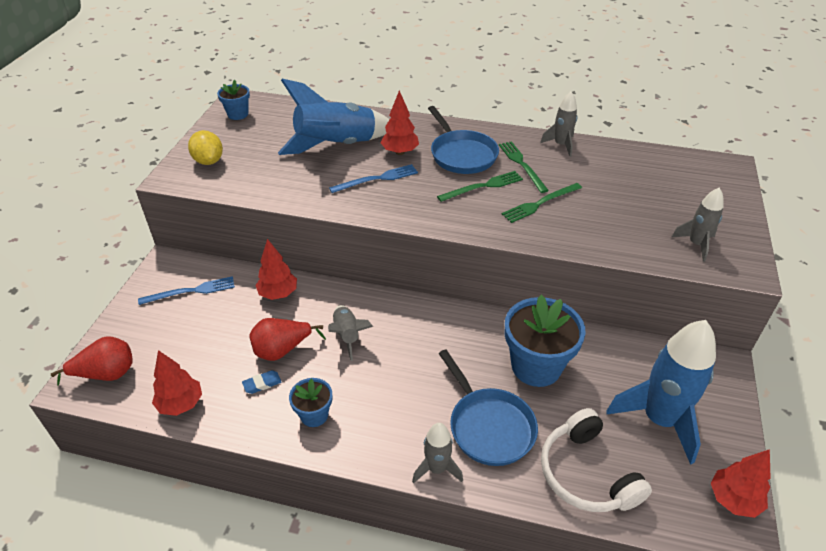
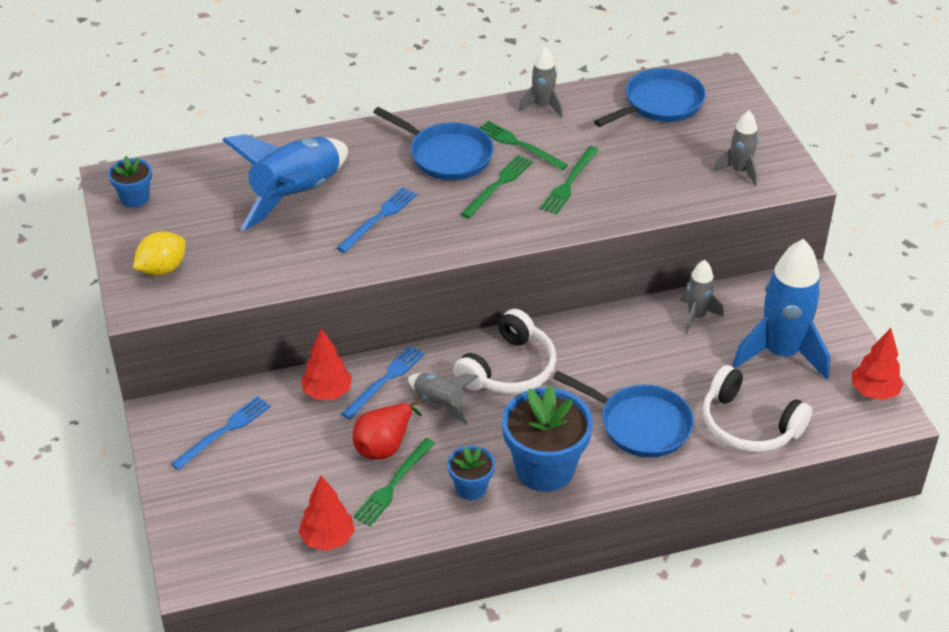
camera: 30 degrees left, 0 degrees up
red pear [51,336,132,386] -> none
yellow lemon [188,130,223,165] -> yellow lemon turned 75 degrees counterclockwise [133,231,186,276]
blue eraser [242,370,282,394] -> green fork [353,438,435,526]
red tree [381,91,419,155] -> none
grey rocket [412,423,463,484] -> grey rocket moved to [680,260,724,333]
blue flower pot [504,295,586,387] -> blue flower pot moved to [502,385,593,492]
none -> blue fork [342,345,425,419]
none -> white headphones [453,309,556,394]
none -> blue pan [594,68,706,127]

